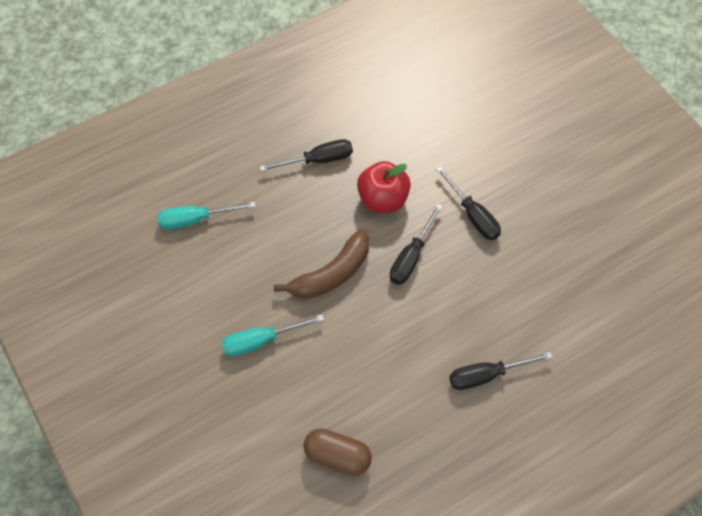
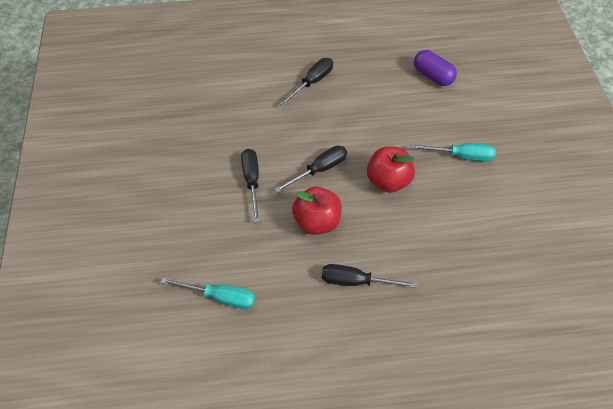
camera: 155 degrees left, 5 degrees down
turquoise screwdriver [157,202,256,229] -> turquoise screwdriver moved to [161,278,255,309]
brown banana [274,229,369,299] -> red apple [367,147,415,193]
brown capsule [303,428,372,476] -> purple capsule [414,50,457,86]
black screwdriver [449,352,553,390] -> black screwdriver turned 60 degrees counterclockwise [279,58,333,106]

